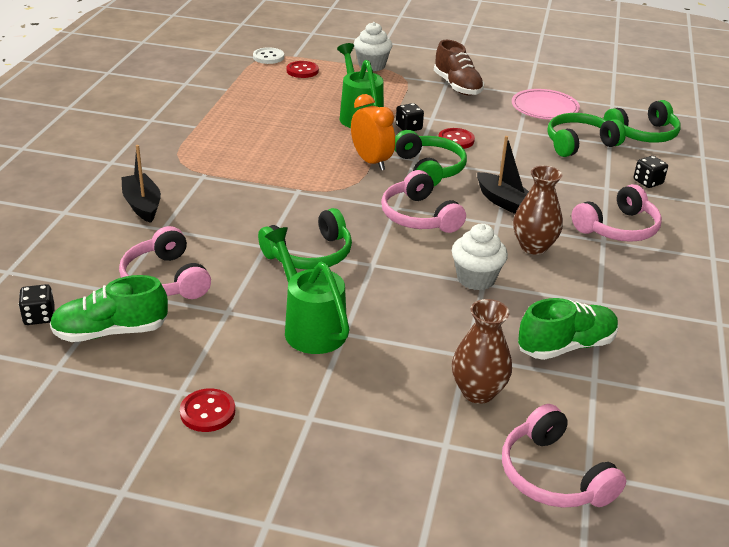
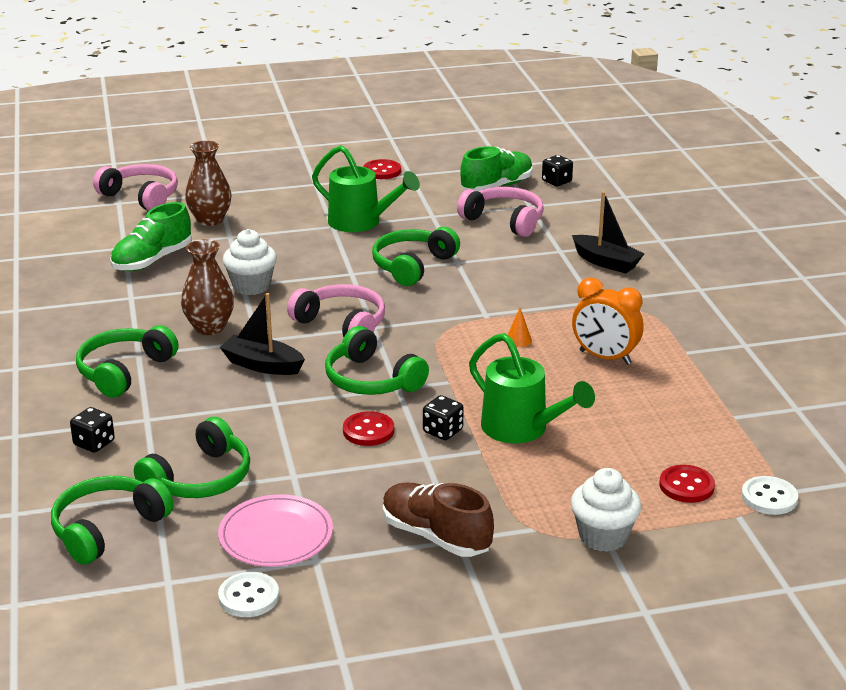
camera: 155 degrees right, 5 degrees down
orange clock [351,94,395,170] -> orange clock moved to [572,278,644,365]
pink headphones [572,184,662,242] -> green headphones [76,325,179,398]
none -> white button [218,572,279,617]
none -> orange cone [508,308,532,347]

